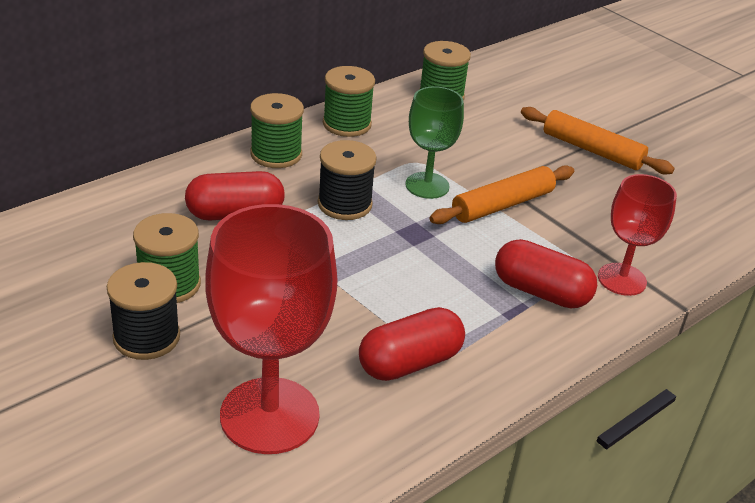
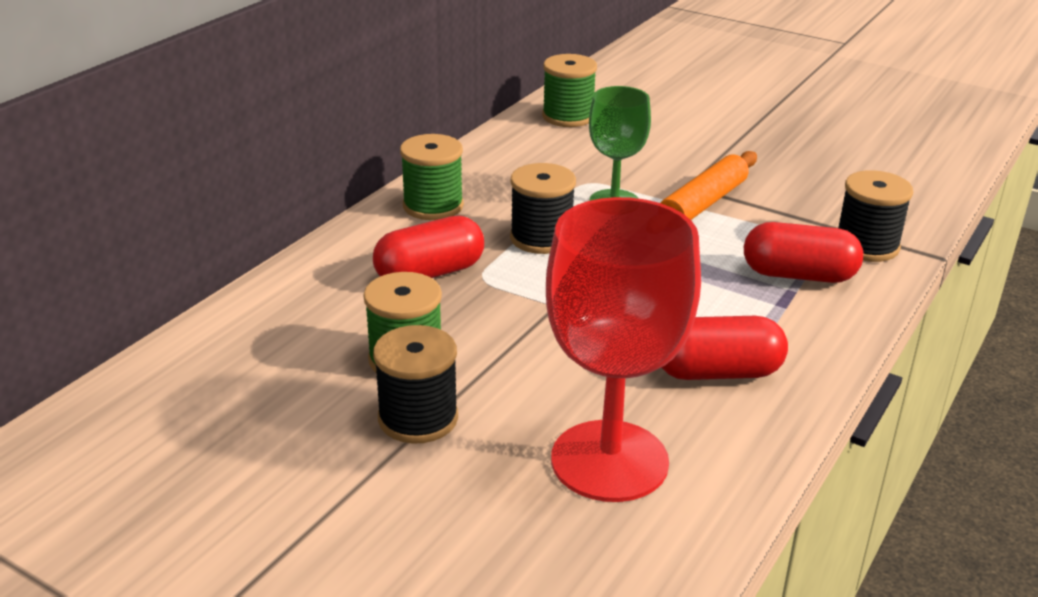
camera: 15 degrees left, 5 degrees down
green spool [323,66,375,137] -> none
red capsule [359,307,465,381] -> red capsule turned 45 degrees clockwise [661,316,788,380]
orange rolling pin [521,107,675,174] -> none
red goblet [598,174,677,296] -> black spool [838,170,913,262]

